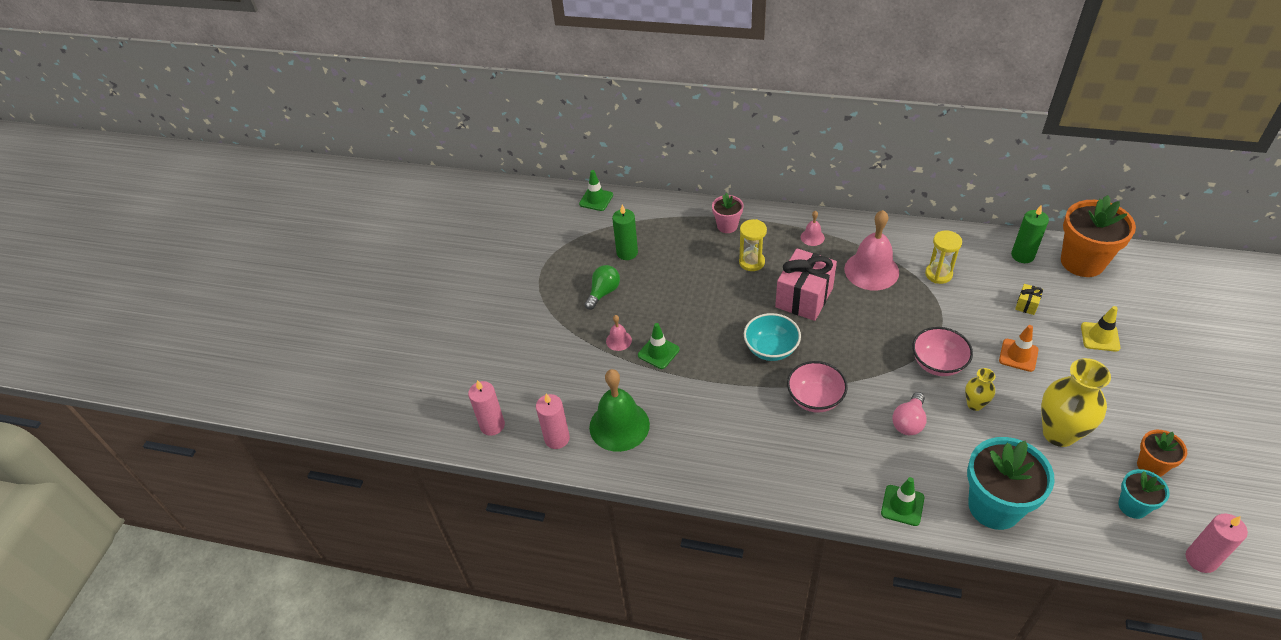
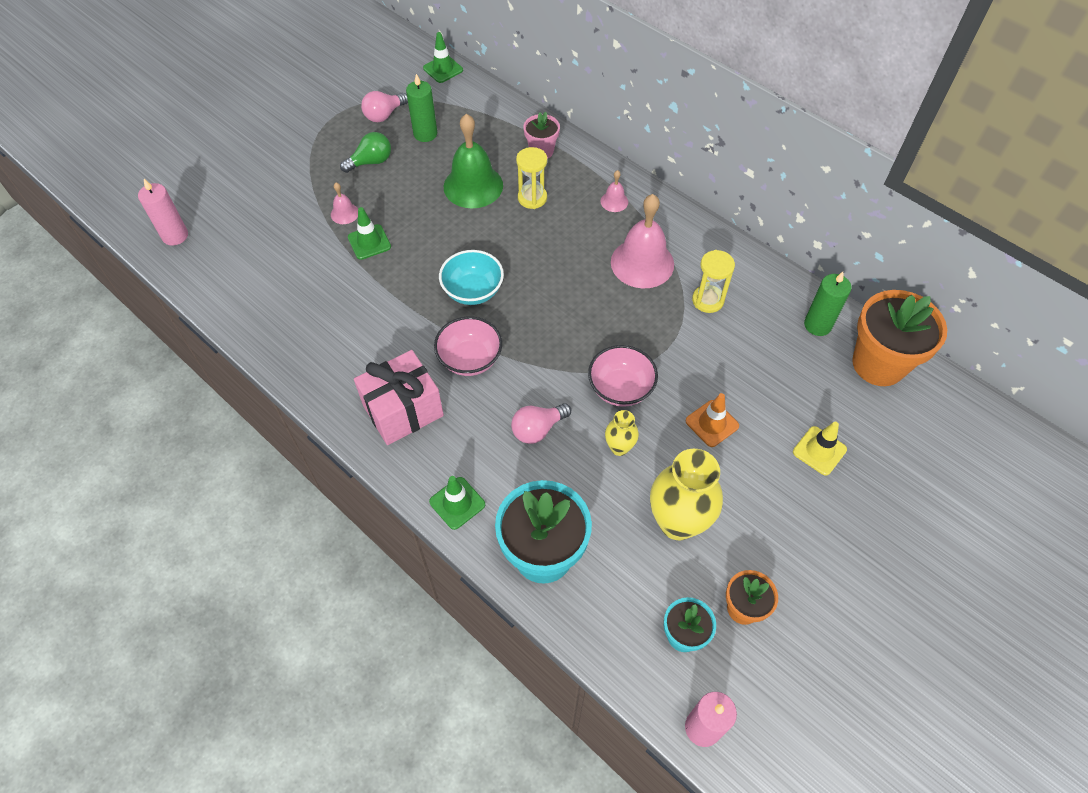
camera: 25 degrees right, 10 degrees up
pink candle [536,394,570,449] -> none
green bell [589,369,650,452] -> green bell moved to [444,114,503,208]
pink gift [775,248,837,321] -> pink gift moved to [354,350,444,445]
yellow gift [1015,284,1043,315] -> none
none -> pink light bulb [361,91,408,122]

